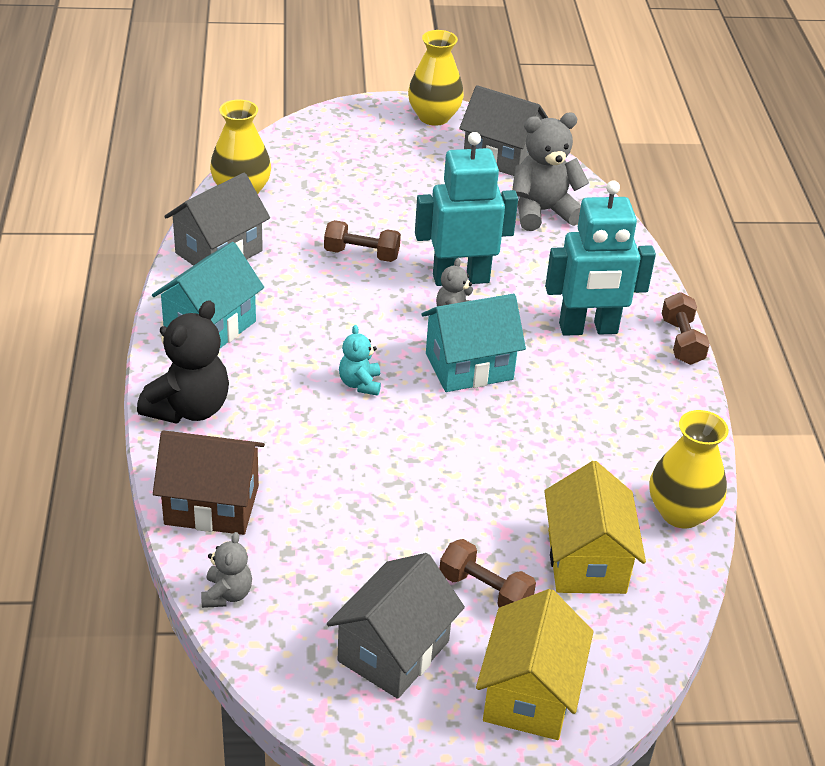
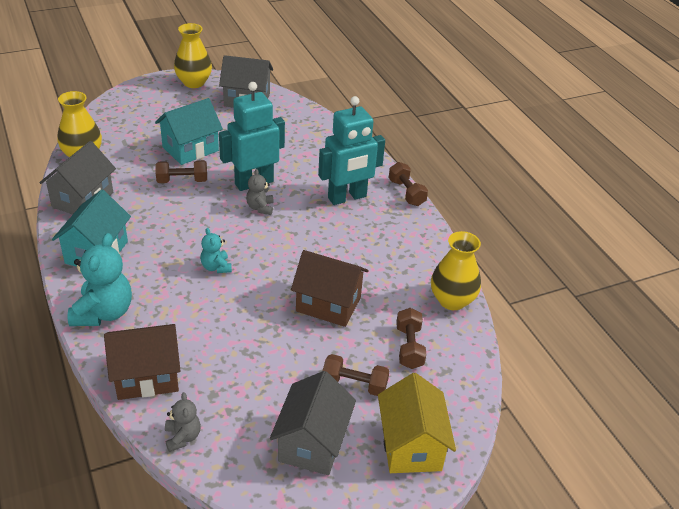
camera: 20 degrees left, 0 degrees up
black teddy bear [137,300,229,424] -> turquoise teddy bear [68,233,132,326]
turquoise house [421,294,526,392] -> turquoise house moved to [155,98,223,165]
grey teddy bear [512,113,589,231] -> none
yellow house [544,461,646,594] -> brown dumbbell [396,308,426,369]
none -> brown house [291,250,369,327]

